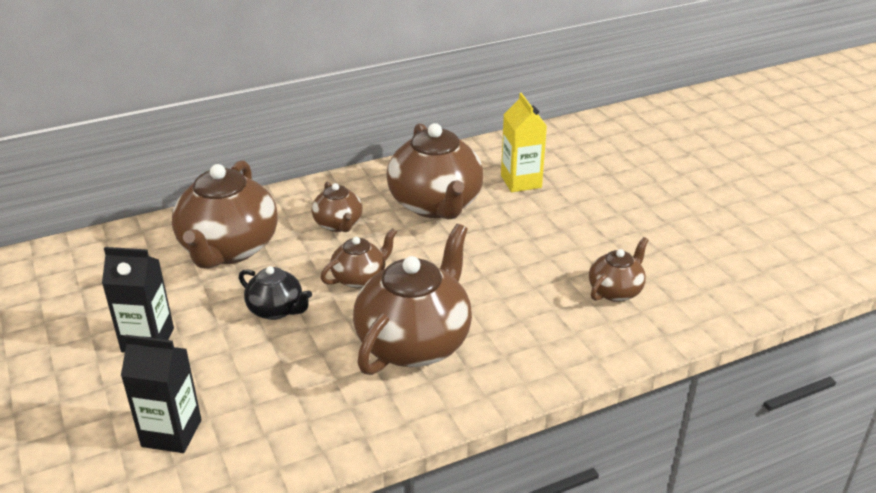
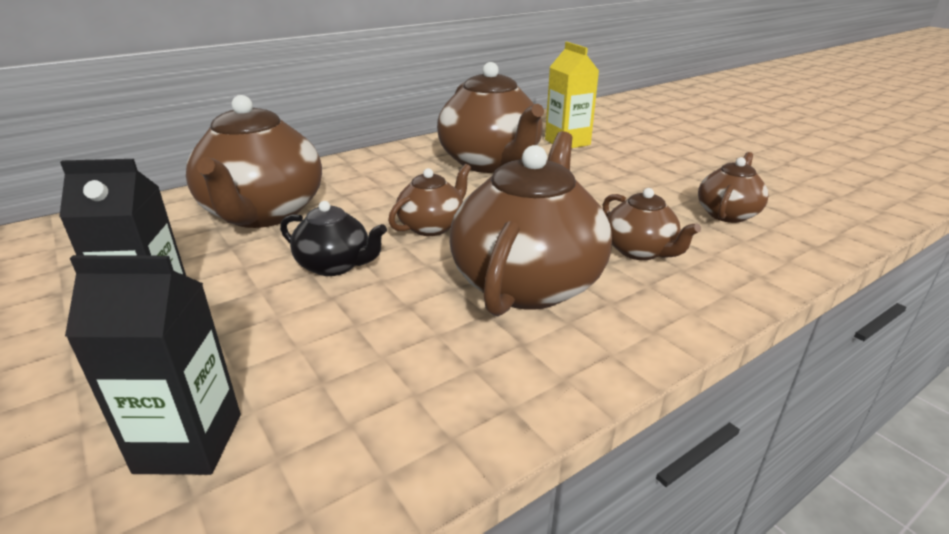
camera: 10 degrees left, 5 degrees down
brown teapot [312,182,363,232] -> brown teapot moved to [603,188,701,260]

